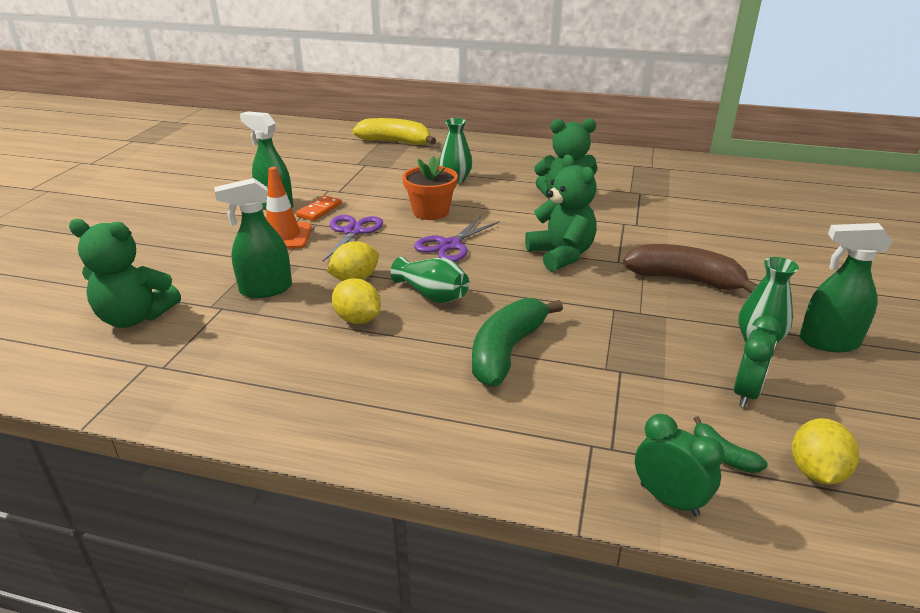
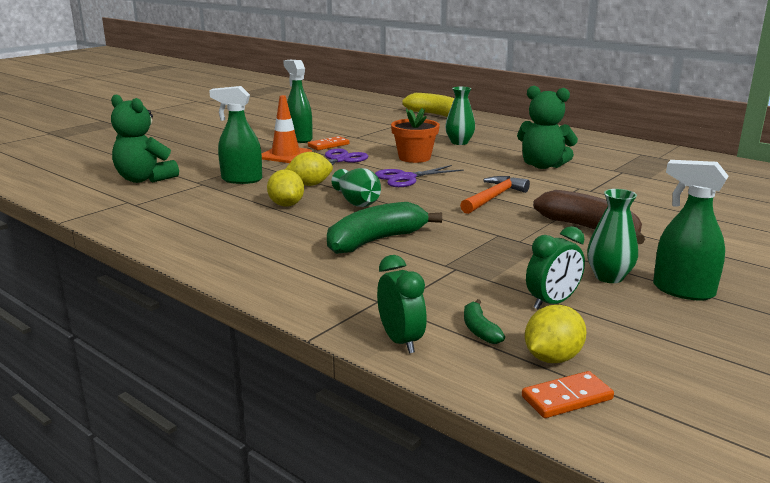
camera: 25 degrees right, 10 degrees down
green teddy bear [525,155,597,271] -> orange hammer [460,176,530,214]
none -> orange domino [522,371,614,418]

